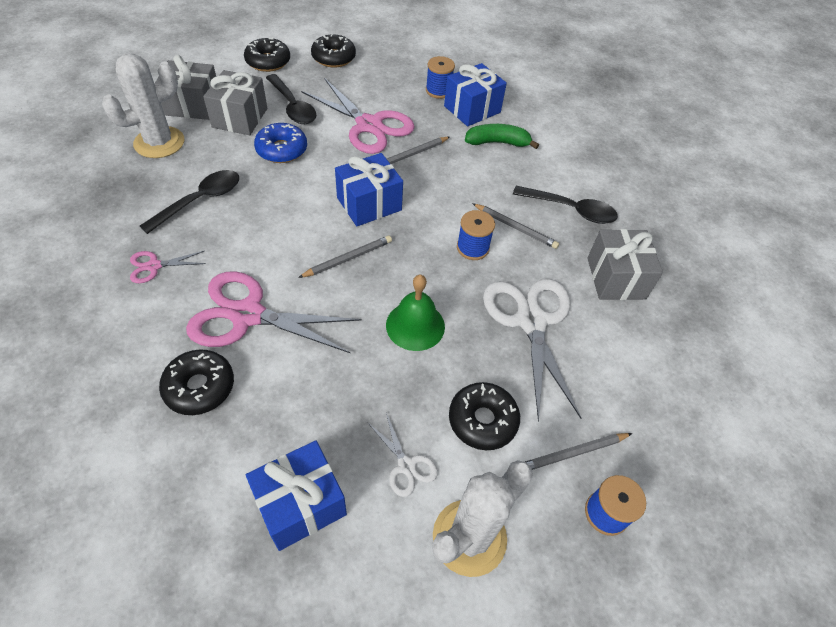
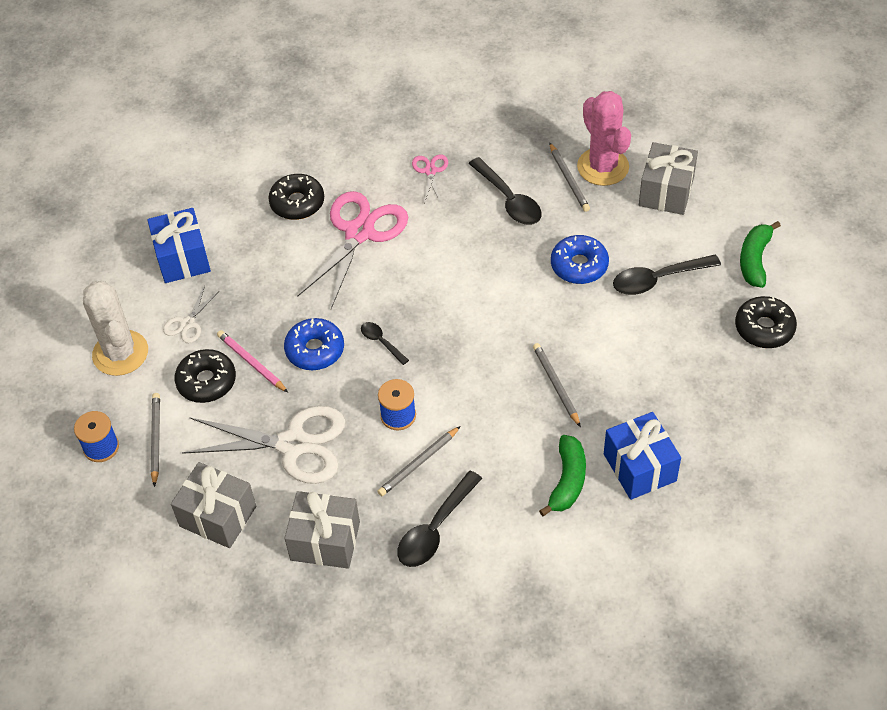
camera: 110 degrees right, 0 degrees up
white cactus [102,53,184,158] -> pink cactus [577,91,631,186]
grey gift [203,70,267,135] -> grey gift moved to [171,462,256,548]
black donut [244,37,290,72] -> green banana [740,221,781,288]
grey pencil [298,235,392,278] -> grey pencil moved to [549,142,590,212]
pink scissors [301,78,415,154] -> none
blue gift [335,153,403,226] -> none
white scissors [367,413,438,497] -> white scissors turned 45 degrees counterclockwise [163,286,219,343]
green bell [386,275,445,351] -> blue donut [284,318,344,370]
blue spool [426,56,455,99] -> none
none -> pink pencil [217,330,288,393]
none -> black spoon [361,322,409,365]

